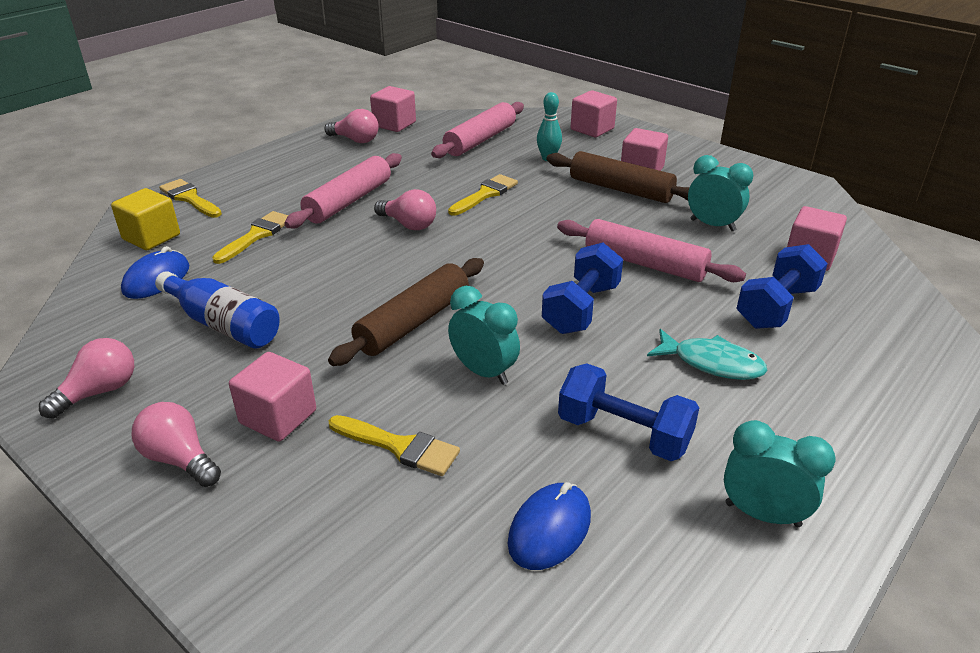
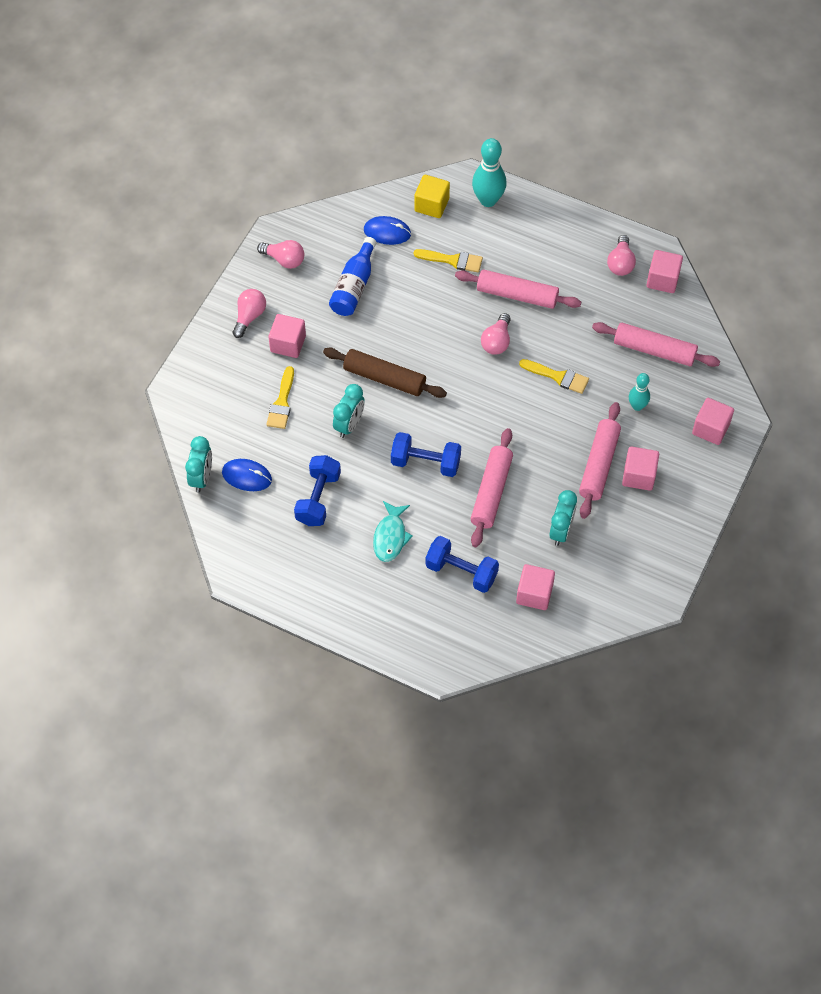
camera: 75 degrees right, 25 degrees up
yellow brush [159,179,222,218] -> turquoise bowling pin [472,138,507,207]
brown rolling pin [546,151,689,203] -> pink rolling pin [579,402,621,519]
turquoise clock [724,420,836,527] -> turquoise clock moved to [185,436,212,493]

